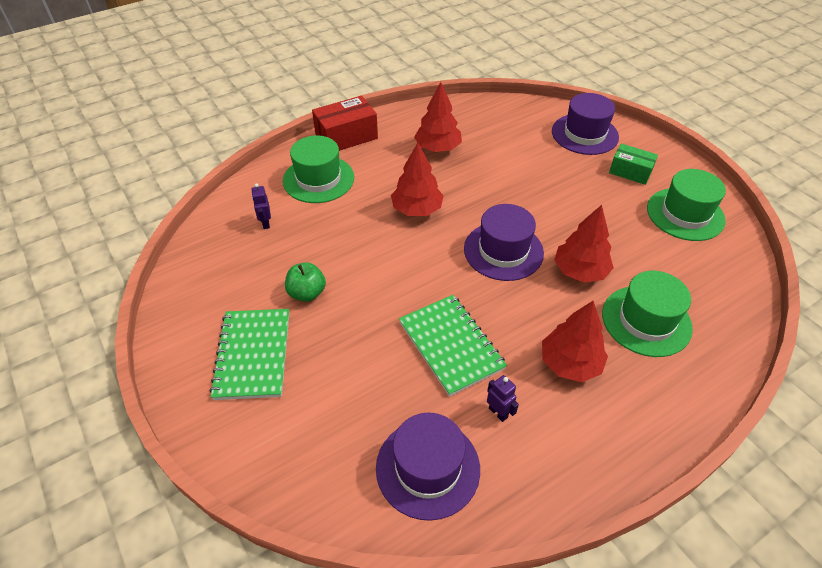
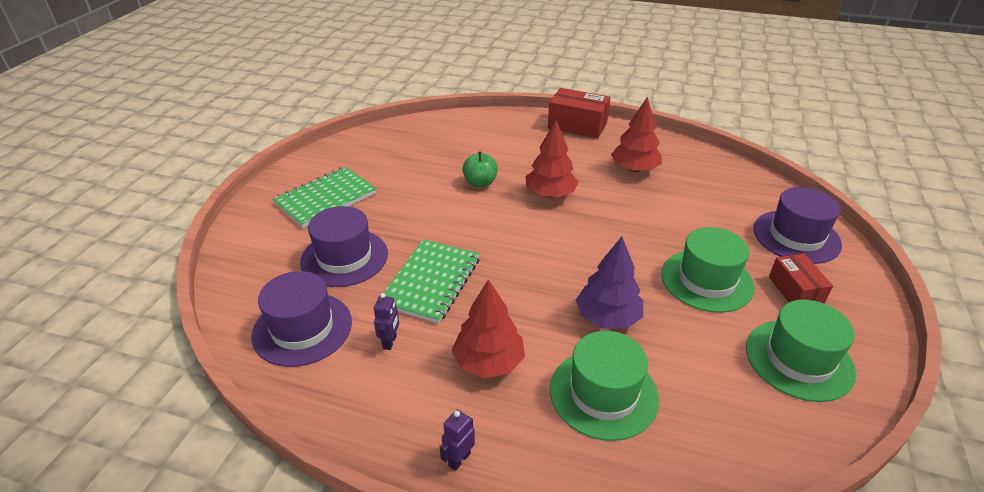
camera: 50 degrees right, 10 degrees down
purple robot [251,183,271,229] -> purple robot moved to [440,409,475,471]
green hat [283,136,354,203] -> green hat moved to [661,227,755,313]
green apple [285,262,326,302] -> green apple moved to [462,152,498,187]
purple hat [464,204,544,281] -> purple hat moved to [300,206,388,287]
red tree [554,205,614,283] -> purple tree [576,237,643,329]
green box [609,144,658,185] -> red box [769,254,833,304]

